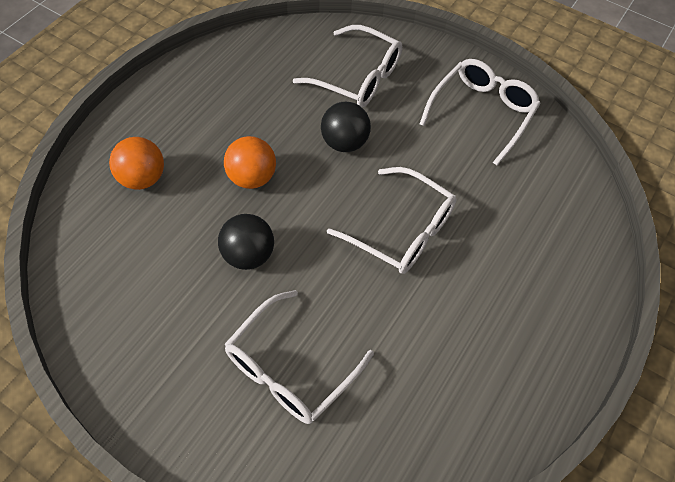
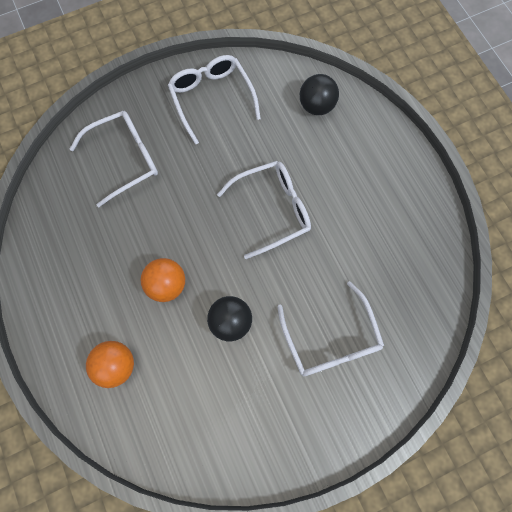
camera: 55 degrees left, 15 degrees up
black ball [321,102,371,152] -> black ball moved to [300,74,339,115]

